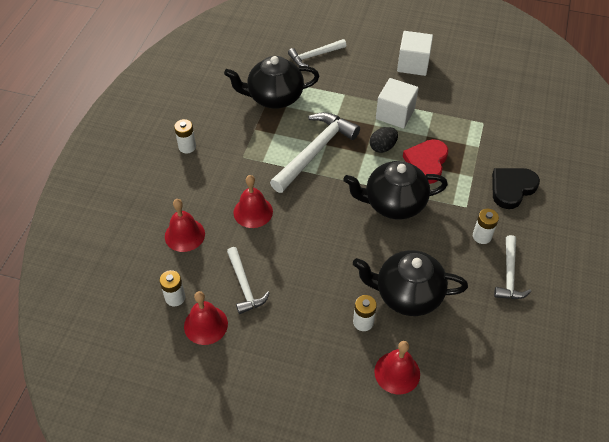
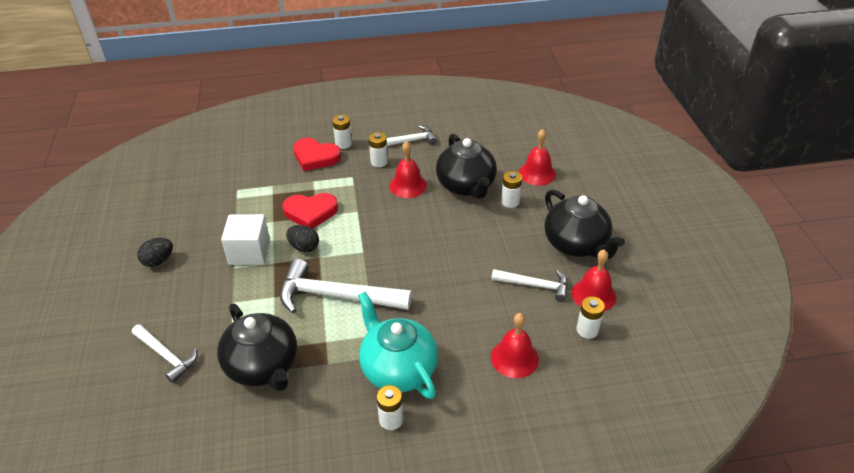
camera: 115 degrees left, 10 degrees down
white hammer [227,247,270,314] -> white hammer turned 60 degrees clockwise [491,269,568,302]
red bell [234,175,273,228] -> red bell moved to [389,141,427,198]
black teapot [343,161,448,219] -> black teapot moved to [544,189,625,259]
white cube [397,31,433,76] -> black egg [137,238,173,267]
black heart [492,168,540,209] -> red heart [293,138,341,171]
none -> white battery [332,115,352,149]
none -> turquoise teapot [358,292,438,399]

